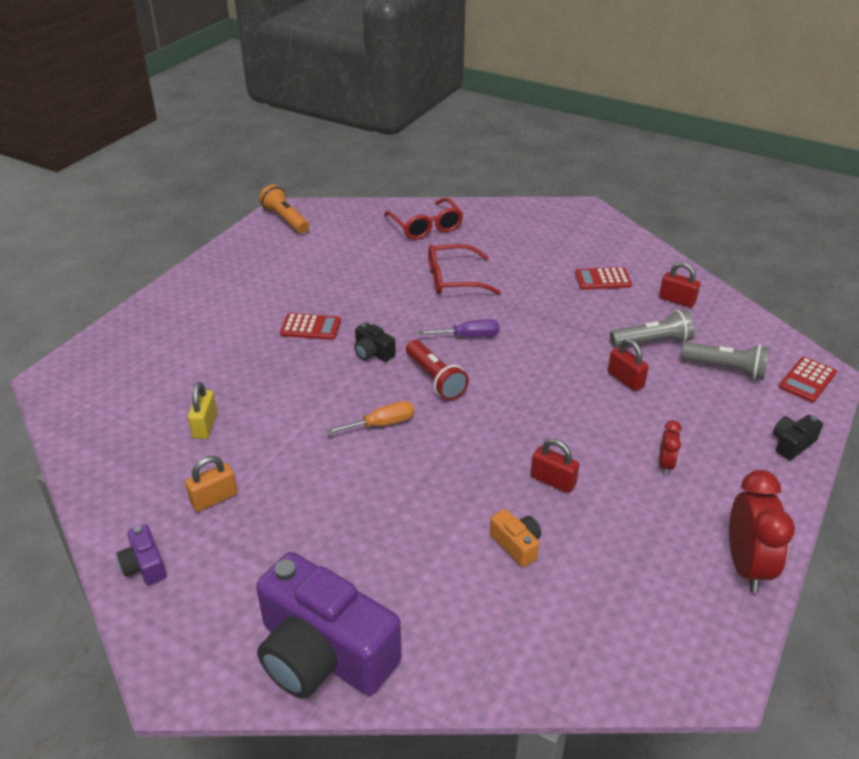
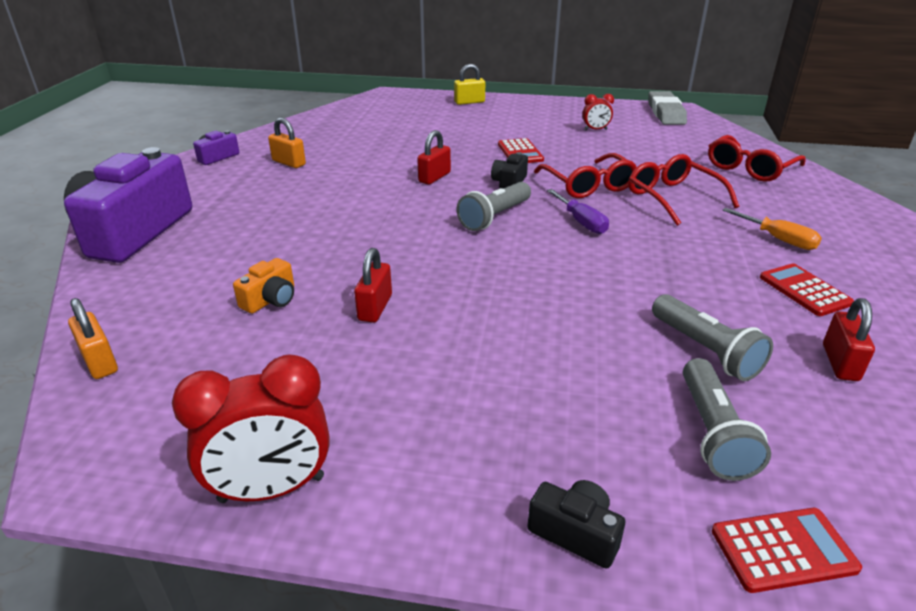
camera: 70 degrees right, 5 degrees down
yellow padlock [188,382,217,439] -> yellow padlock moved to [454,64,485,105]
orange flashlight [259,185,309,234] -> grey eraser [648,91,687,125]
orange screwdriver [325,401,414,435] -> orange screwdriver moved to [722,208,822,250]
red flashlight [406,340,469,400] -> grey flashlight [457,182,531,231]
red padlock [608,339,649,391] -> red padlock moved to [417,130,451,185]
red clock [659,420,682,475] -> red clock moved to [582,94,614,130]
red calculator [779,357,837,402] -> red calculator turned 150 degrees clockwise [712,508,862,593]
none -> orange padlock [68,298,118,379]
none -> red glasses [534,153,636,198]

